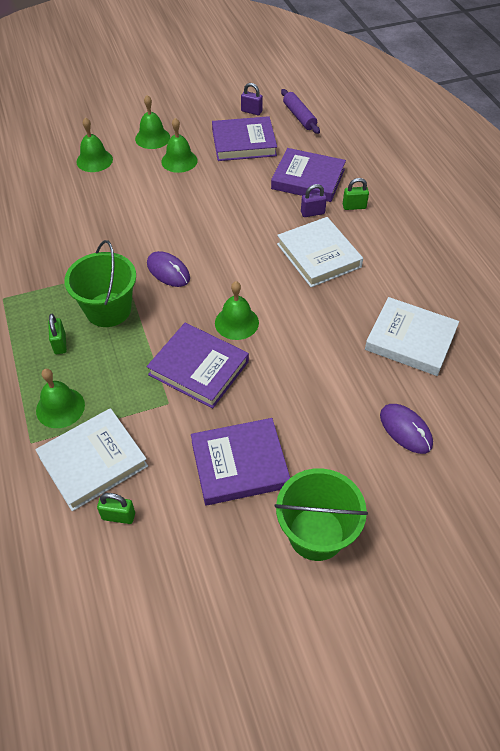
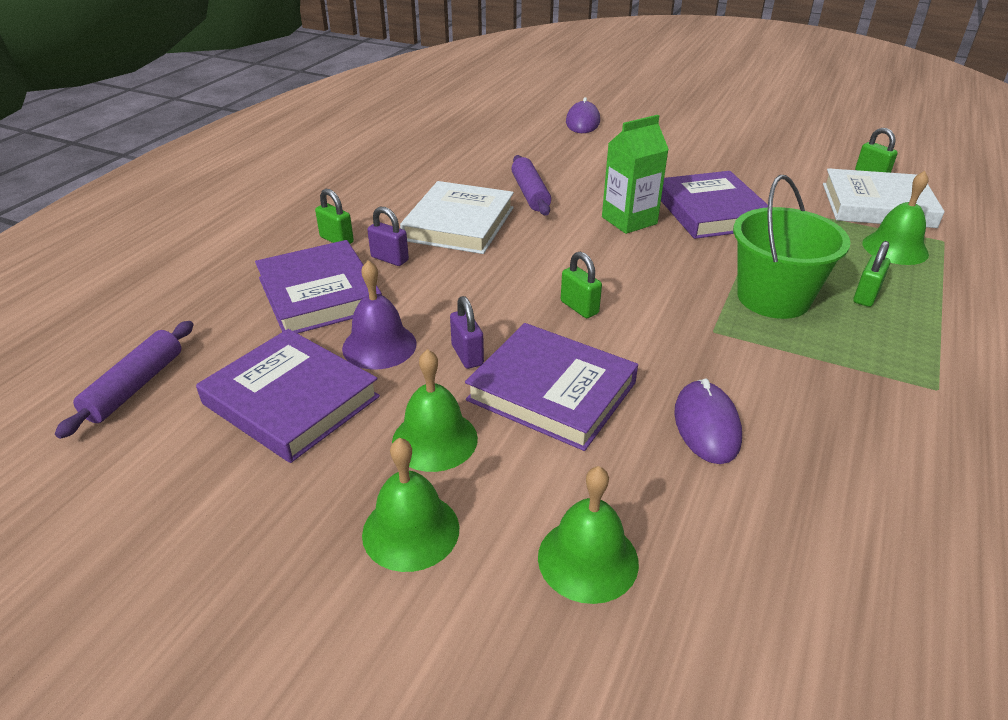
camera: 135 degrees left, 15 degrees down
purple mouse [147,251,190,287] -> purple mouse moved to [674,378,742,464]
purple book [191,418,290,505] -> purple book moved to [465,323,638,451]
green bell [215,281,259,340] -> green carton [602,115,669,234]
purple padlock [241,83,263,115] -> purple padlock moved to [450,296,484,369]
green bucket [274,468,368,561] -> none
white book [365,297,459,376] -> none
none -> purple bell [342,260,417,370]
none -> purple rolling pin [511,155,551,216]
none -> green padlock [561,252,602,318]

